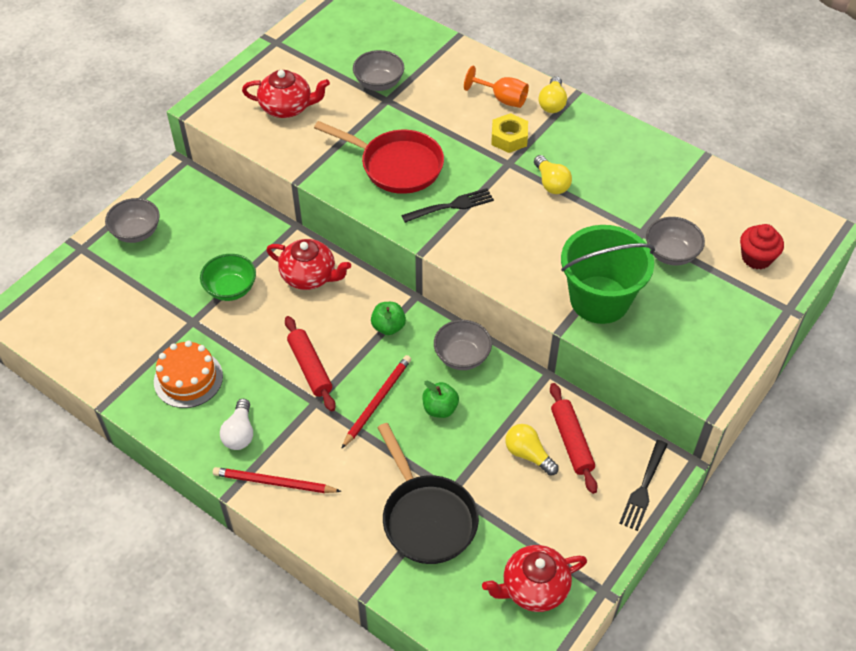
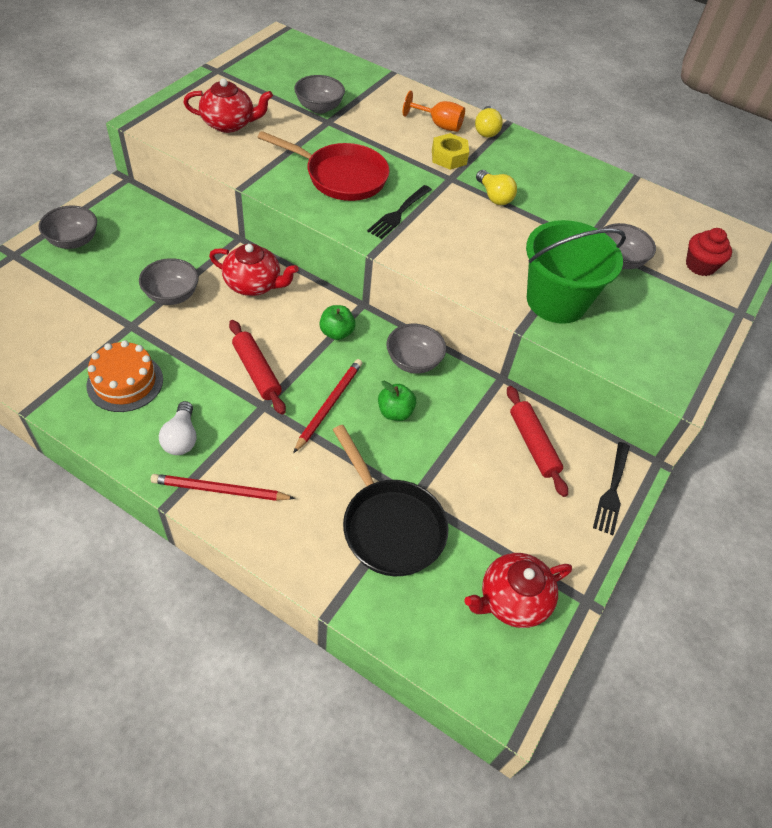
camera: 10 degrees left, 0 degrees up
green bowl [200,254,256,301] -> grey bowl [139,258,199,305]
black fork [401,188,494,223] -> black fork turned 150 degrees clockwise [367,185,432,239]
yellow light bulb [505,424,559,476] -> none

